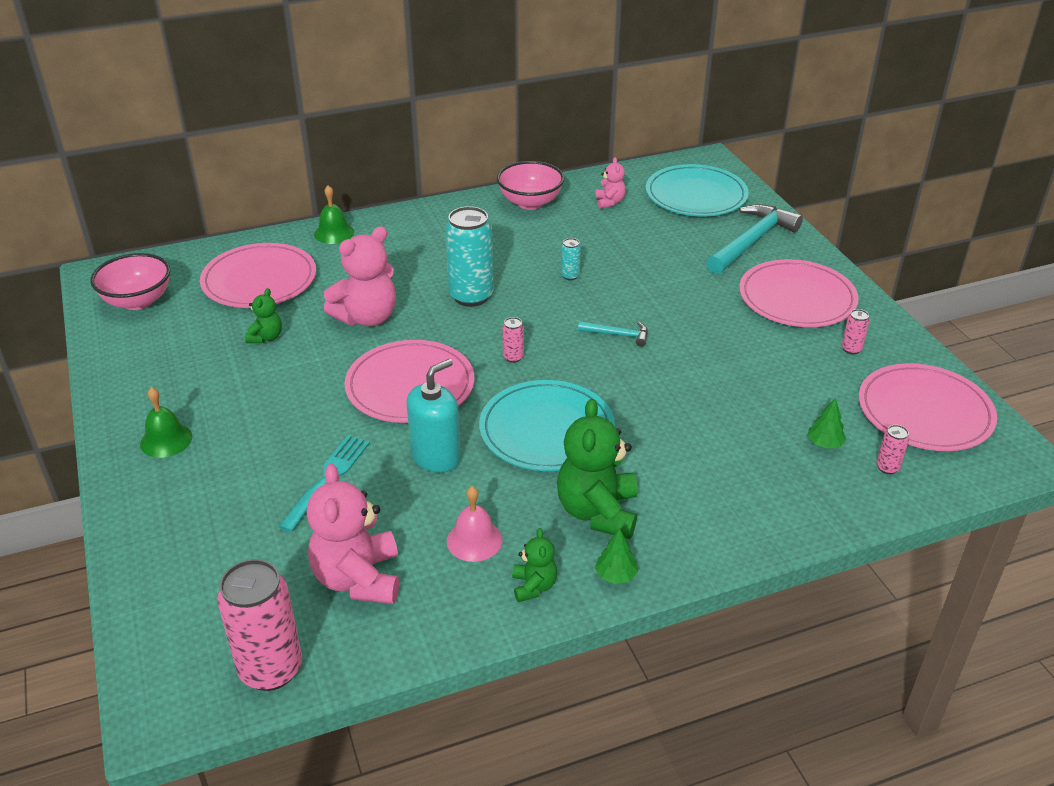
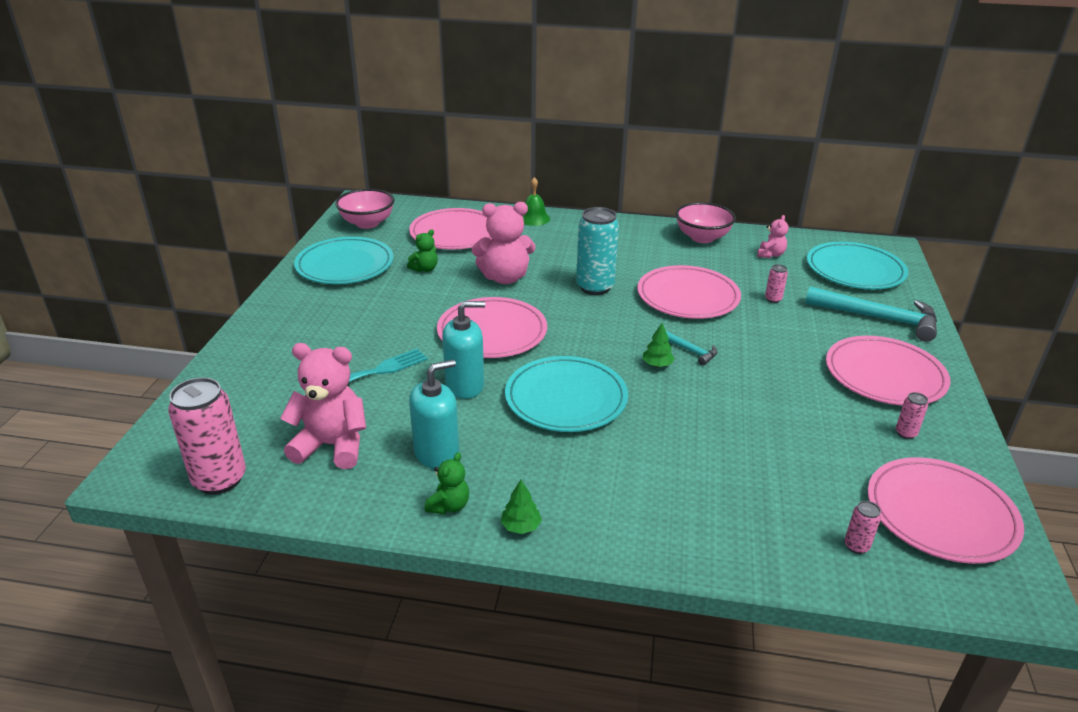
camera: 30 degrees right, 5 degrees down
green bell [140,387,192,458] -> none
pink teddy bear [307,464,399,604] -> pink teddy bear turned 75 degrees clockwise [280,343,366,469]
pink bell [447,486,503,562] -> turquoise soap dispenser [409,359,460,469]
pink can [502,317,524,363] -> pink can moved to [765,264,788,303]
green teddy bear [557,399,638,539] -> none
turquoise can [561,238,581,280] -> pink plate [638,265,741,319]
turquoise hammer [706,204,803,274] -> turquoise hammer turned 45 degrees clockwise [805,286,937,342]
green tree [807,398,846,449] -> green tree moved to [643,323,674,367]
none -> turquoise plate [294,237,393,284]

